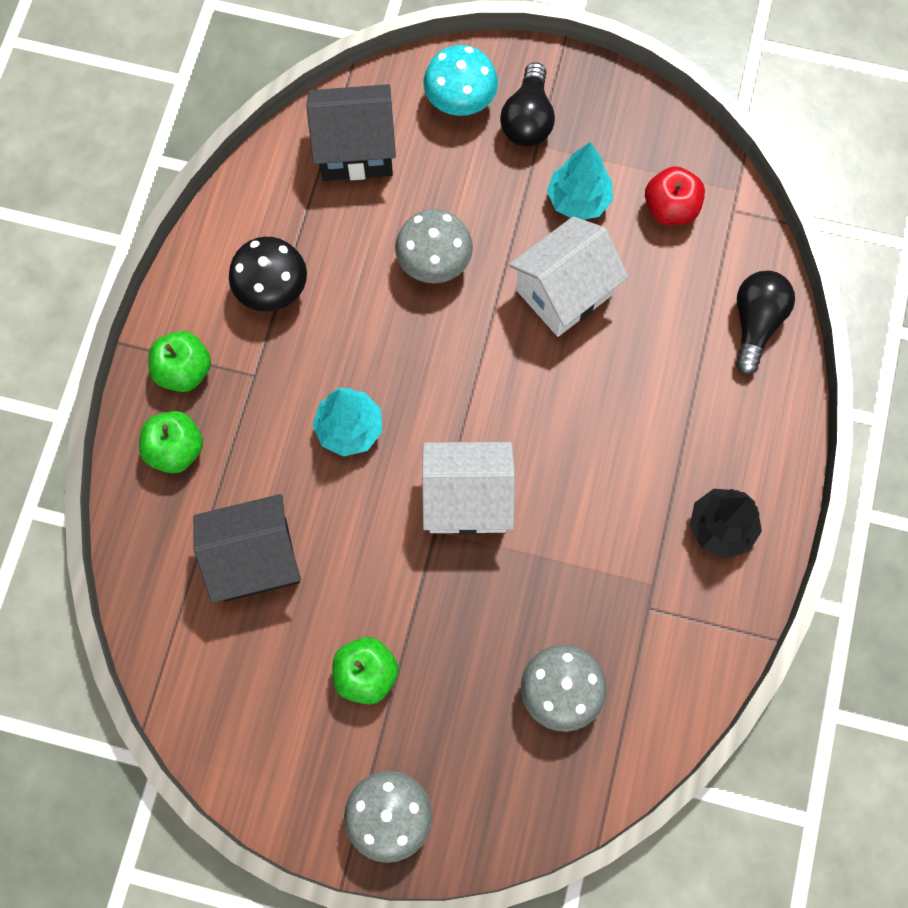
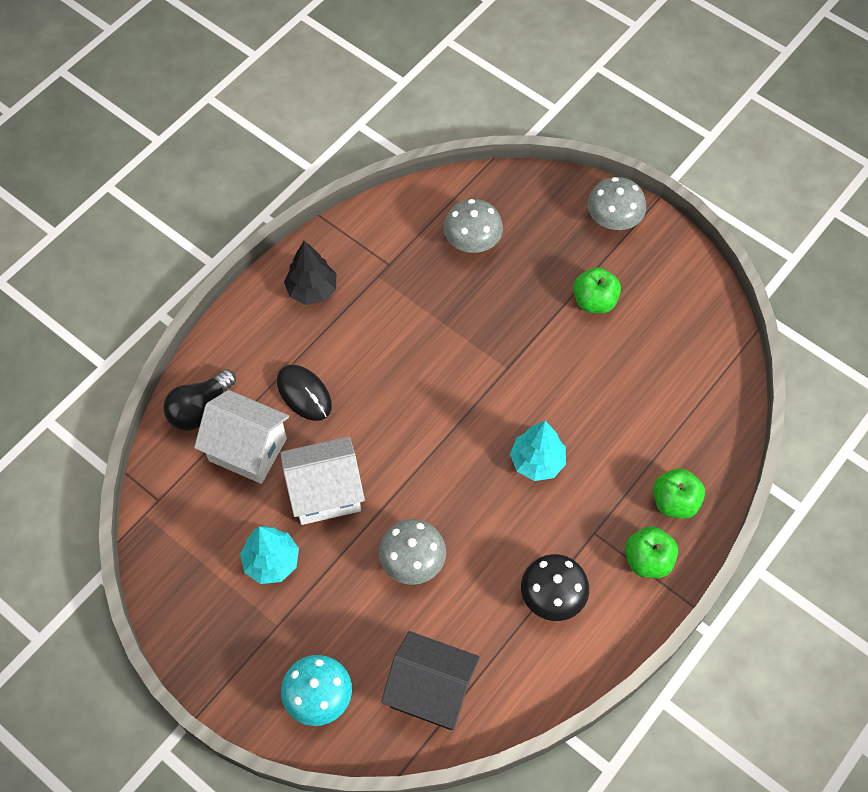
camera: 155 degrees left, 10 degrees down
black house [193,494,301,603] -> none
white house [422,442,515,535] -> white house moved to [194,390,289,484]
black light bulb [500,62,555,147] -> none
red apple [645,166,705,225] -> none
none -> black mouse [277,364,332,421]

